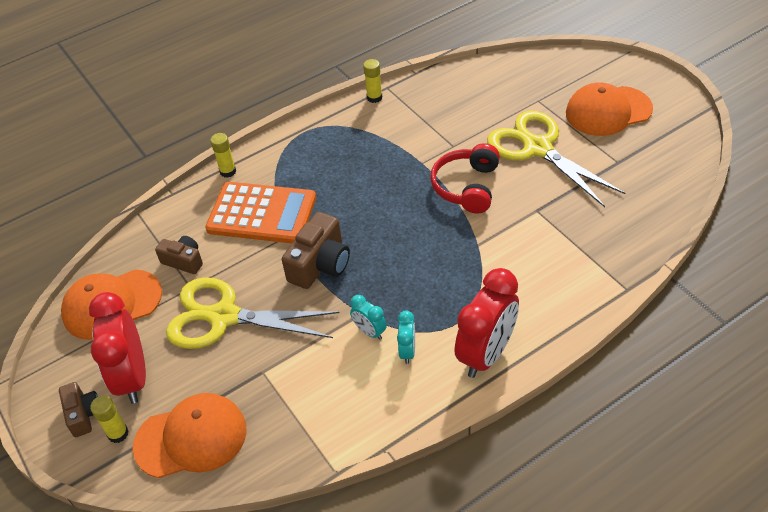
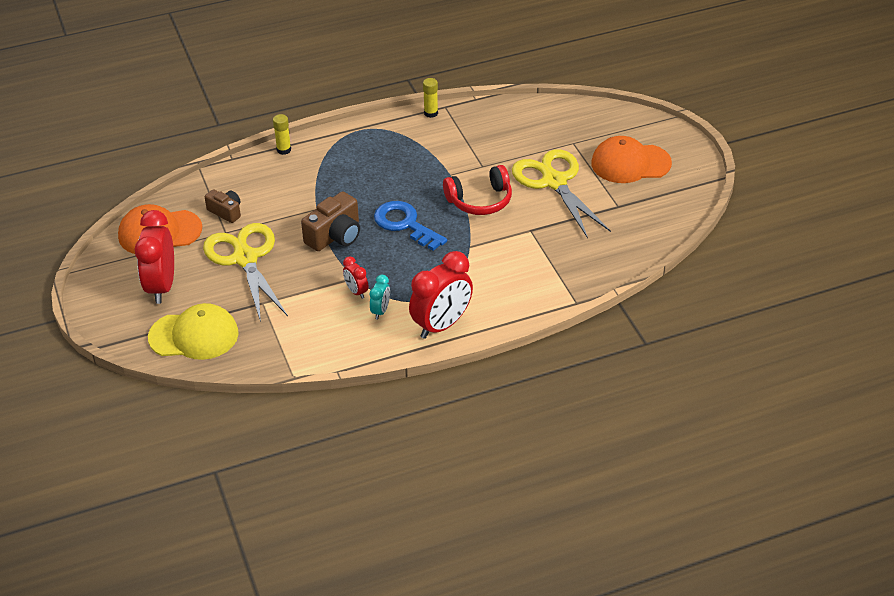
camera: 10 degrees right, 5 degrees down
brown camera [59,382,98,437] -> none
yellow glue stick [90,395,129,443] -> none
orange cap [133,393,247,478] -> yellow cap [148,303,239,360]
yellow scissors [166,278,340,349] -> yellow scissors turned 45 degrees clockwise [203,223,288,322]
orange calculator [205,182,316,243] -> none
turquoise clock [350,295,387,340] -> red clock [343,256,368,299]
red headphones [430,143,500,214] -> red headphones turned 135 degrees counterclockwise [443,165,512,215]
none -> blue key [374,201,447,251]

